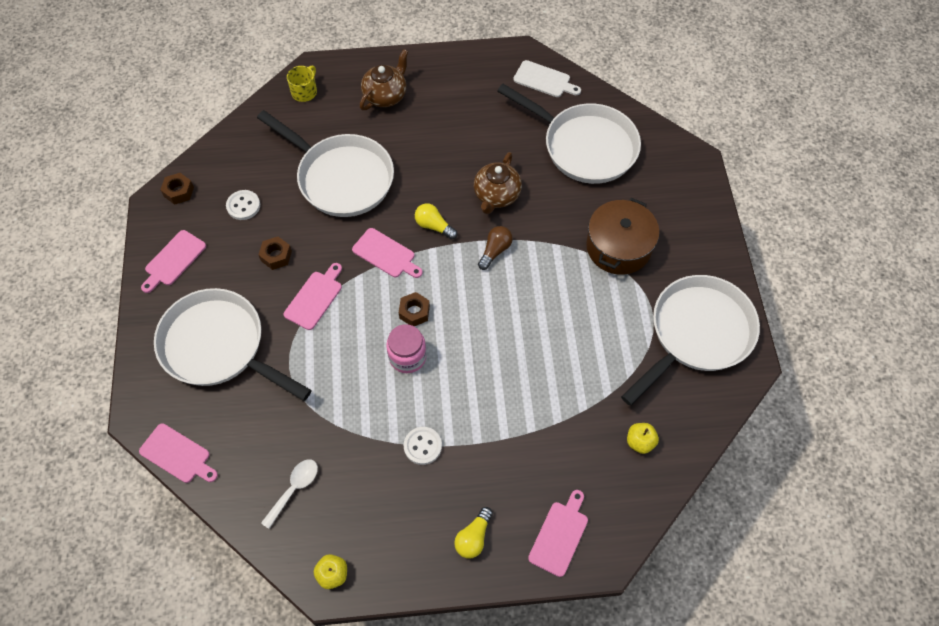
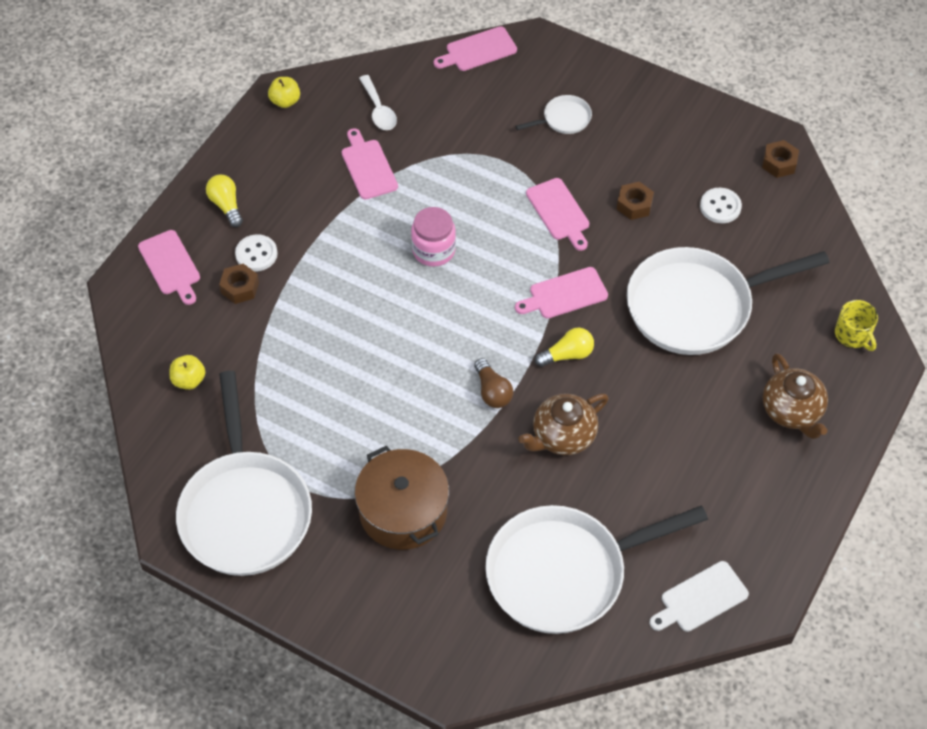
camera: 125 degrees right, 5 degrees down
pink cutting board [141,230,206,293] -> pink cutting board moved to [342,128,398,200]
white pan [154,288,312,401] -> white pan [515,95,592,134], size x0.41
brown nut [399,292,430,326] -> brown nut moved to [219,264,259,304]
white button [403,427,442,465] -> white button moved to [235,234,277,271]
brown teapot [474,152,522,214] -> brown teapot turned 90 degrees counterclockwise [518,394,608,455]

